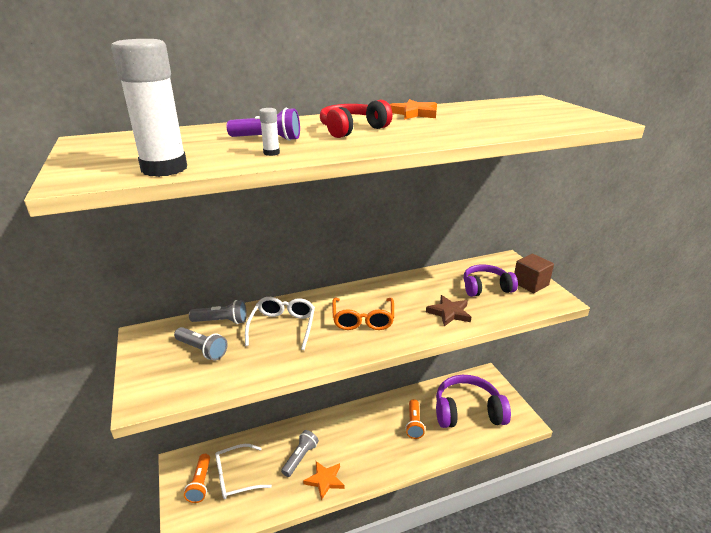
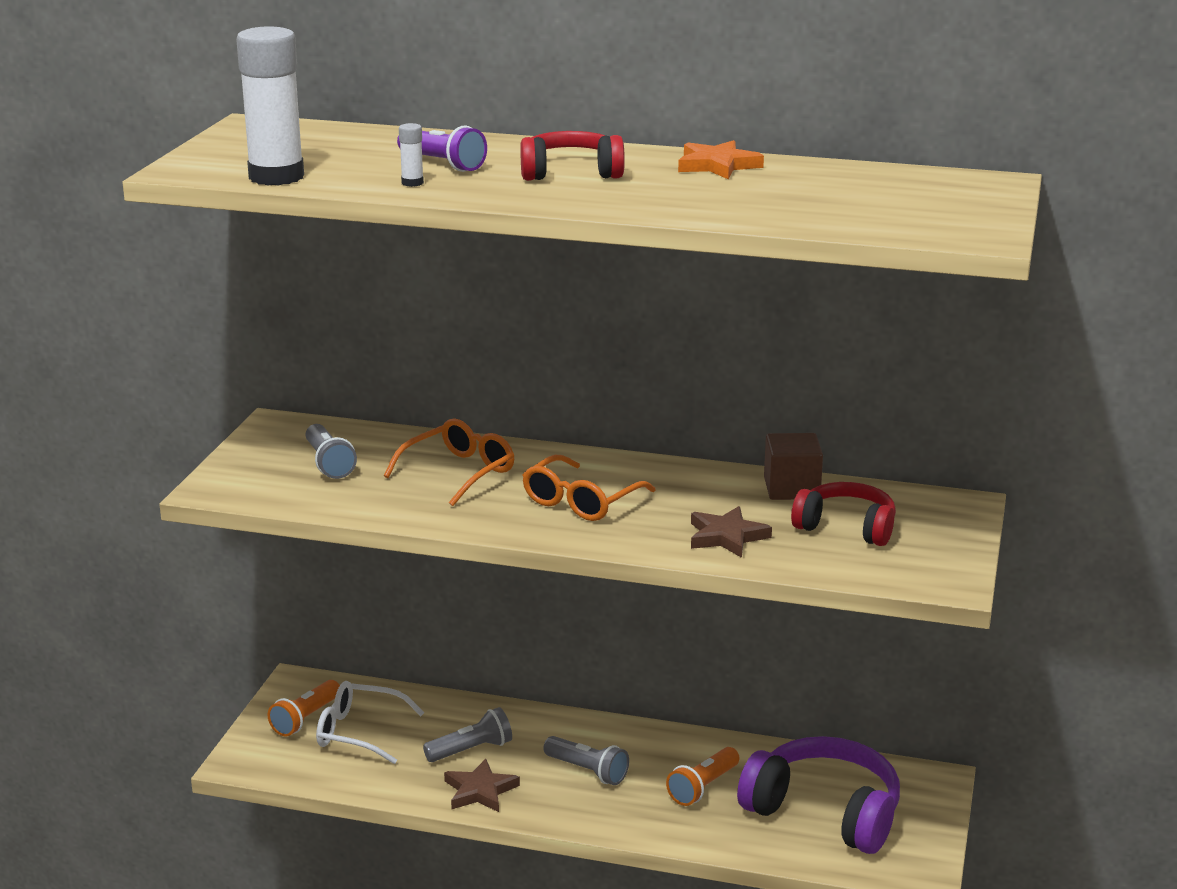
camera: 35 degrees right, 5 degrees down
grey flashlight [189,300,247,324] -> grey flashlight moved to [543,736,629,785]
white glasses [245,297,315,350] -> orange glasses [384,418,514,506]
orange star [303,461,345,500] -> brown star [444,759,520,812]
purple headphones [464,264,518,297] -> red headphones [791,482,896,546]
brown cube [514,254,554,293] -> brown cube moved to [764,433,823,500]

